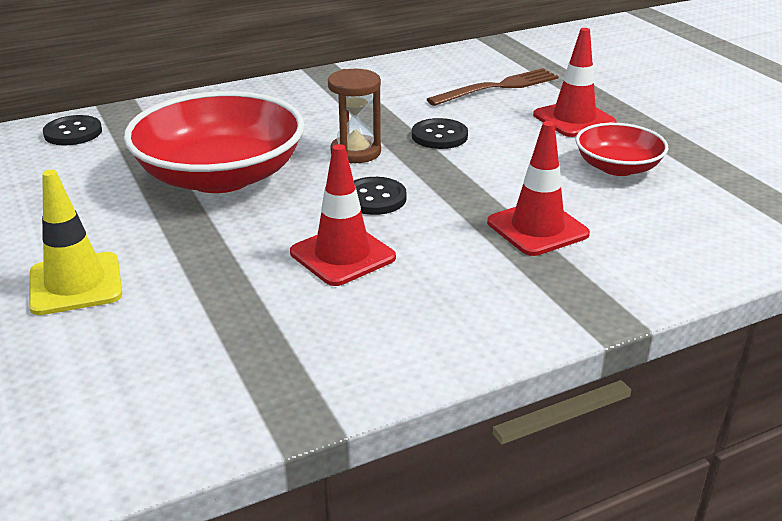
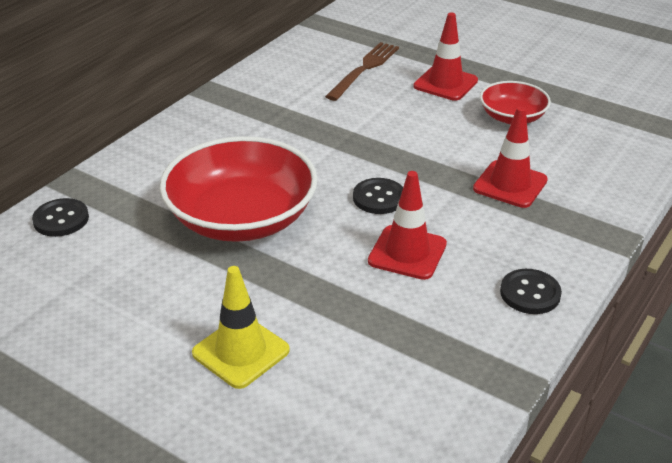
camera: 30 degrees left, 5 degrees up
brown hourglass [328,69,381,163] -> none
black button [412,118,468,149] -> black button moved to [500,269,562,314]

